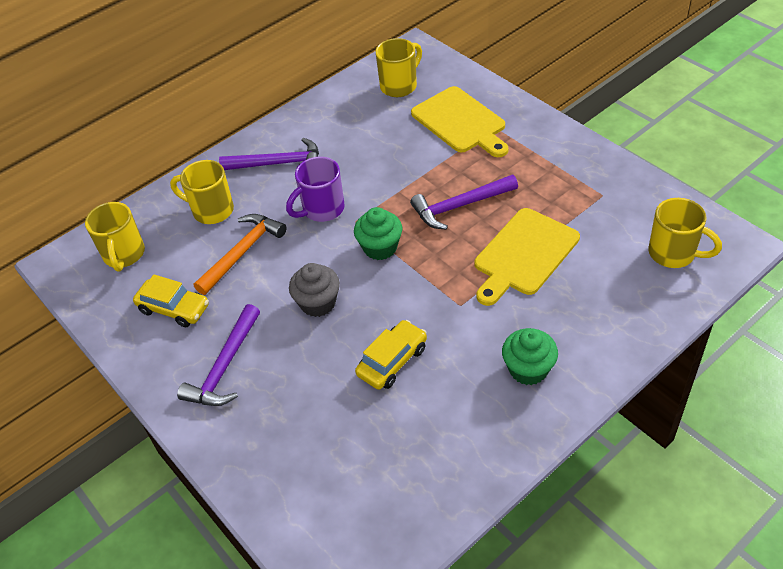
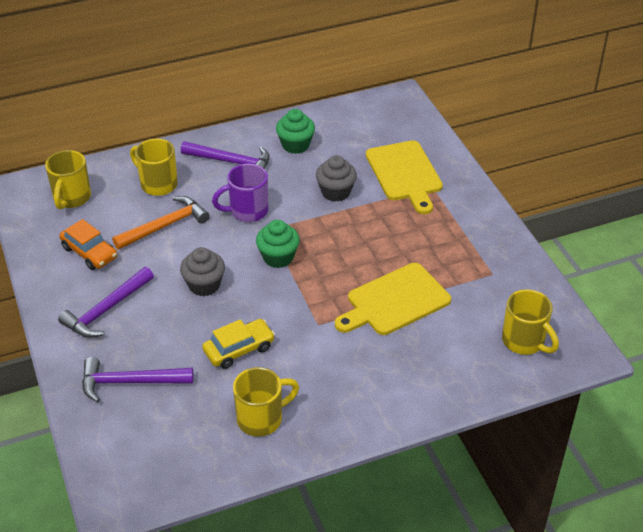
camera: 15 degrees right, 5 degrees down
yellow car [133,274,209,327] -> orange car [59,219,117,270]
yellow mug [376,38,422,97] -> yellow mug moved to [233,367,299,437]
purple hammer [410,175,518,230] -> purple hammer moved to [82,357,194,402]
green cupcake [502,328,558,385] -> green cupcake moved to [276,109,315,154]
none -> grey cupcake [316,155,357,202]

